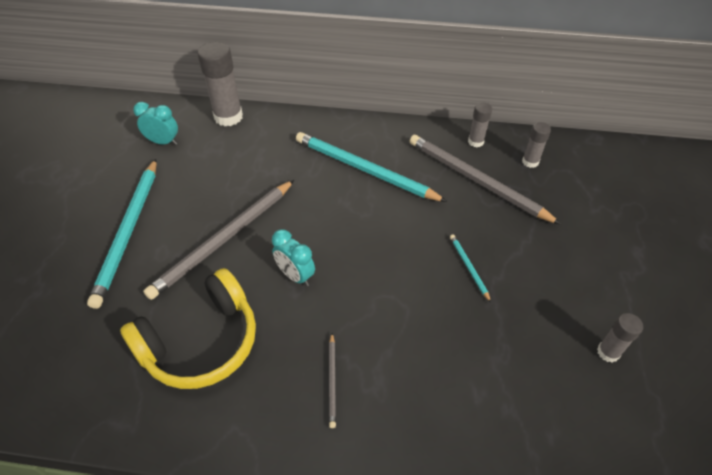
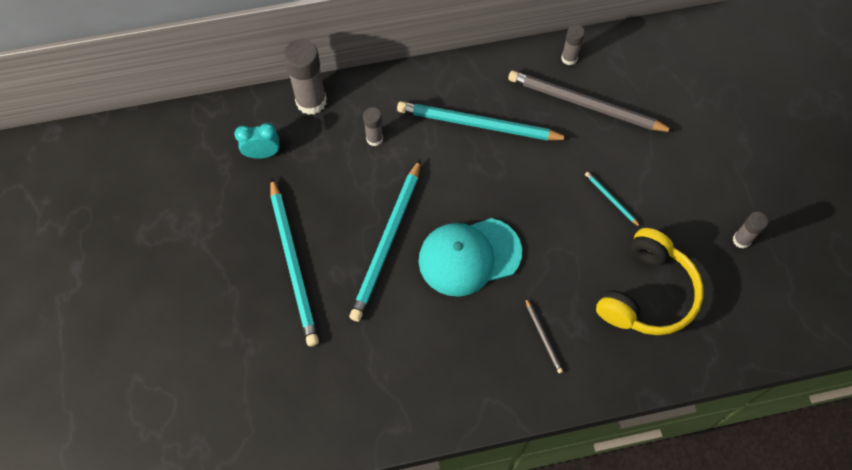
camera: 20 degrees left, 15 degrees up
yellow headphones [120,268,256,389] -> yellow headphones moved to [596,228,704,335]
grey pencil [143,180,294,300] -> turquoise pencil [349,159,421,322]
turquoise clock [272,229,315,286] -> turquoise cap [419,218,522,297]
grey glue stick [522,122,551,168] -> grey glue stick moved to [363,107,383,146]

